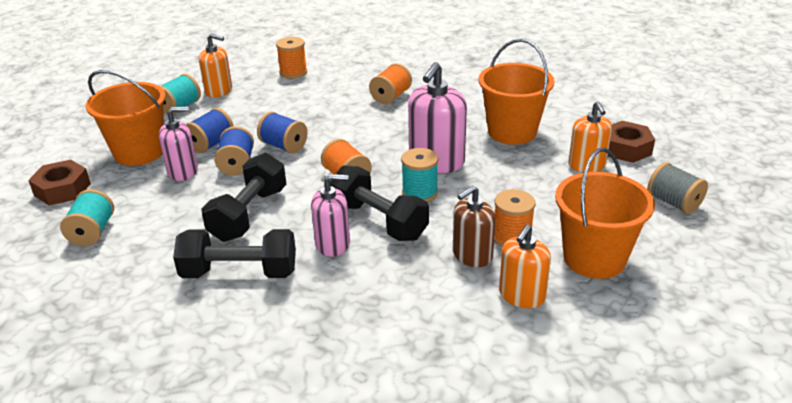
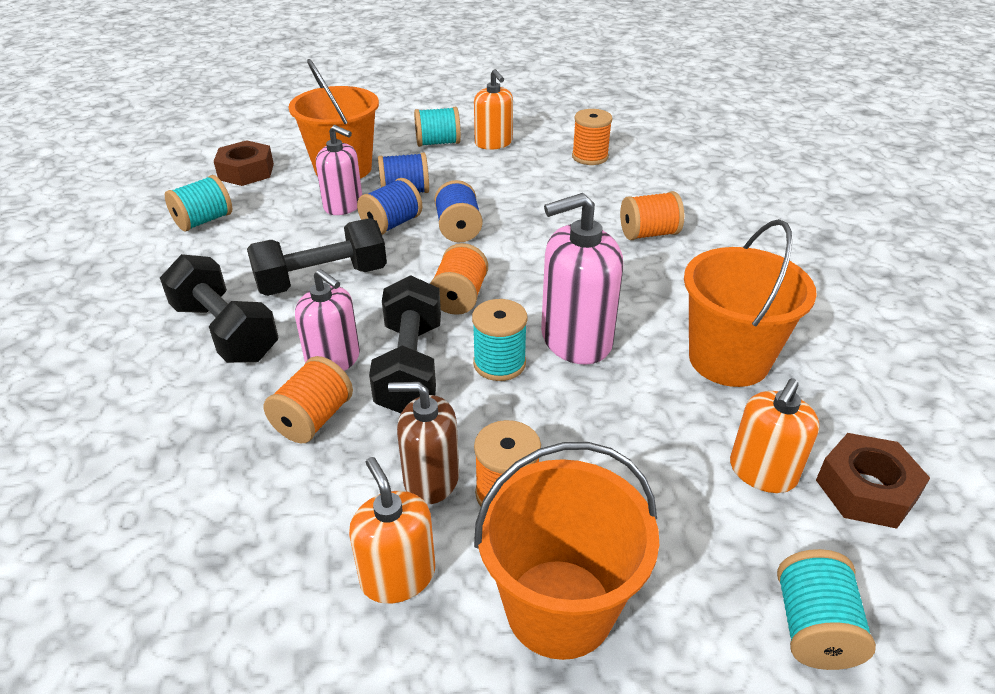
camera: 45 degrees right, 5 degrees up
orange soap dispenser [499,224,551,308] -> orange soap dispenser turned 75 degrees clockwise [349,457,435,604]
grey spool [647,162,708,214] -> turquoise spool [777,549,876,670]
none -> orange spool [263,356,353,443]

